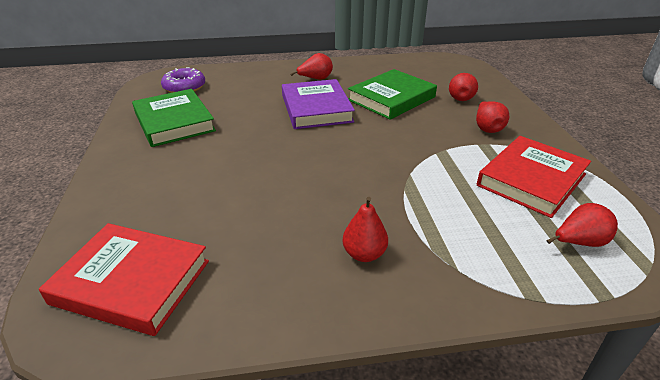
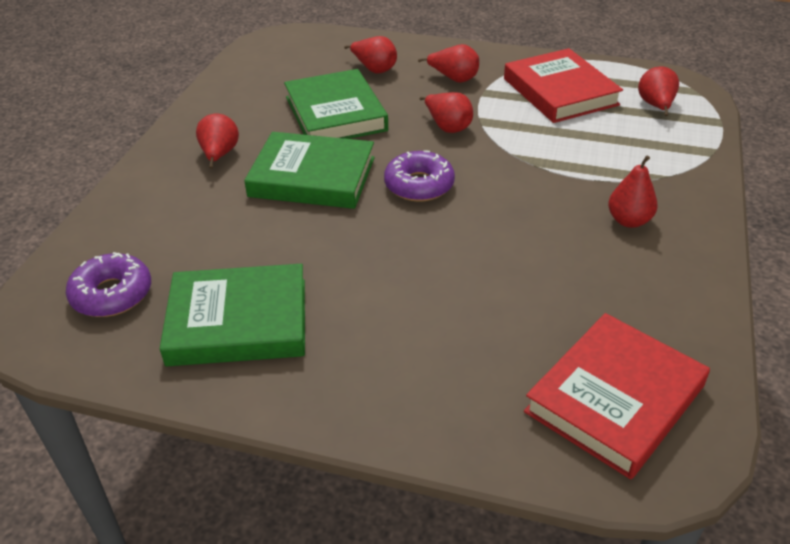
camera: 65 degrees left, 5 degrees up
purple book [282,79,355,129] -> green book [244,132,375,209]
none -> purple donut [384,150,455,202]
none -> red pear [420,92,473,133]

